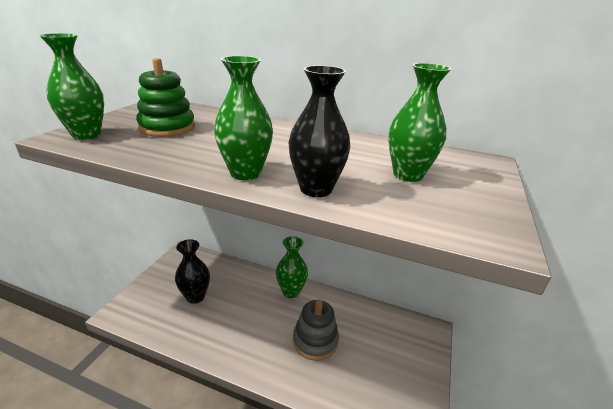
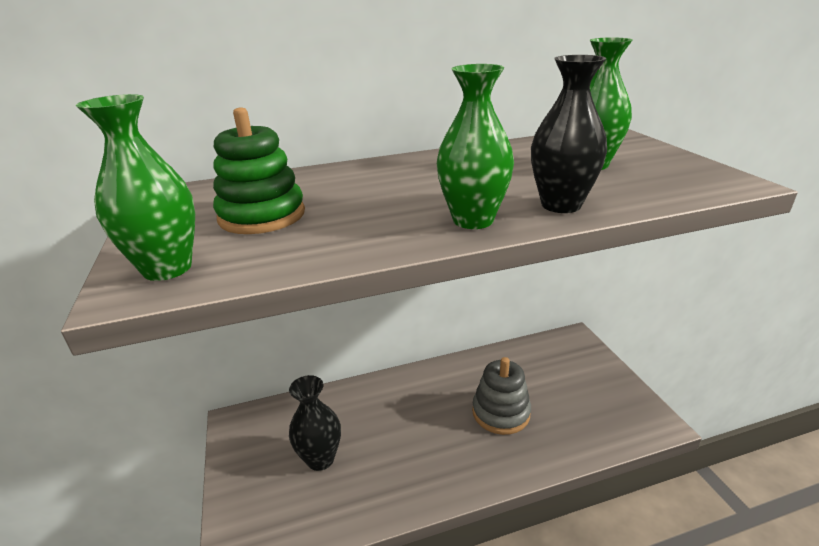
camera: 35 degrees left, 0 degrees up
green vase [276,236,308,298] -> none

